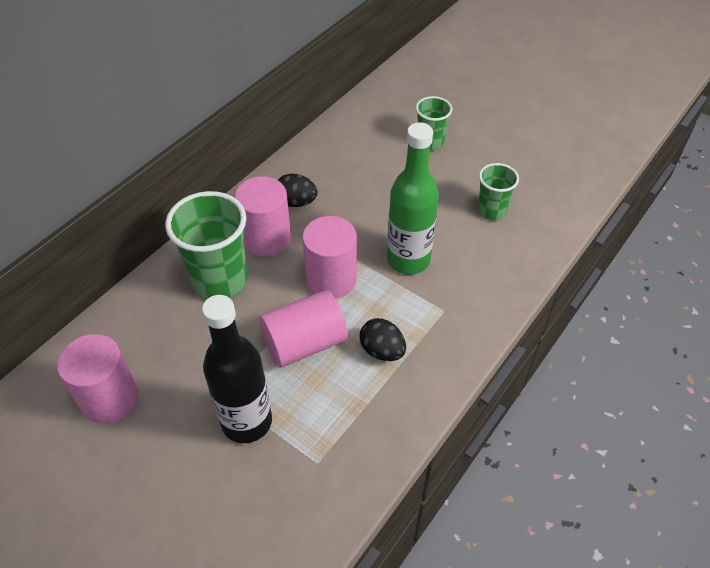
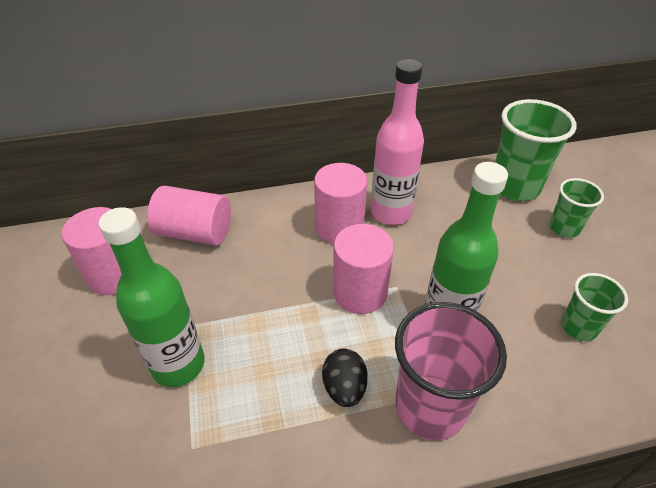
camera: 40 degrees right, 5 degrees down
green cup [165,191,248,299] -> green cup moved to [495,99,577,201]
black bottle [202,295,272,443] -> green bottle [99,207,205,387]
pink cylinder [259,290,348,367] -> pink cylinder moved to [147,186,231,246]
black egg [278,174,318,207] -> pink bottle [371,59,424,225]
none -> pink cup [395,302,507,440]

